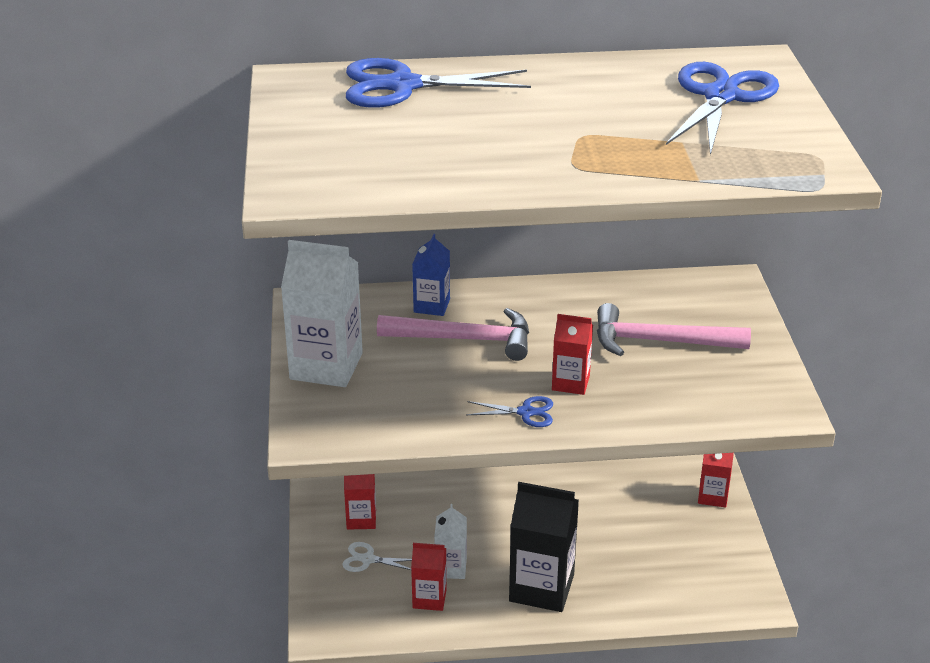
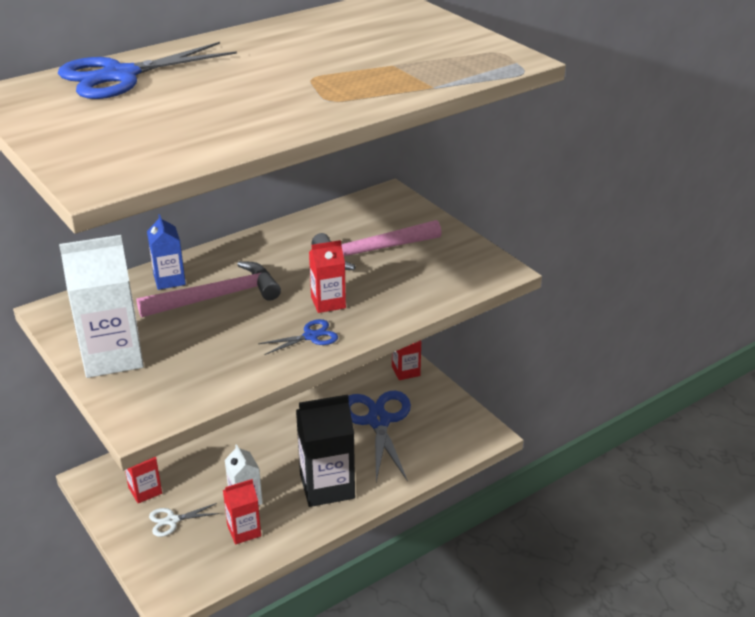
camera: 30 degrees left, 0 degrees up
blue scissors [666,62,779,155] -> blue scissors moved to [349,391,411,482]

